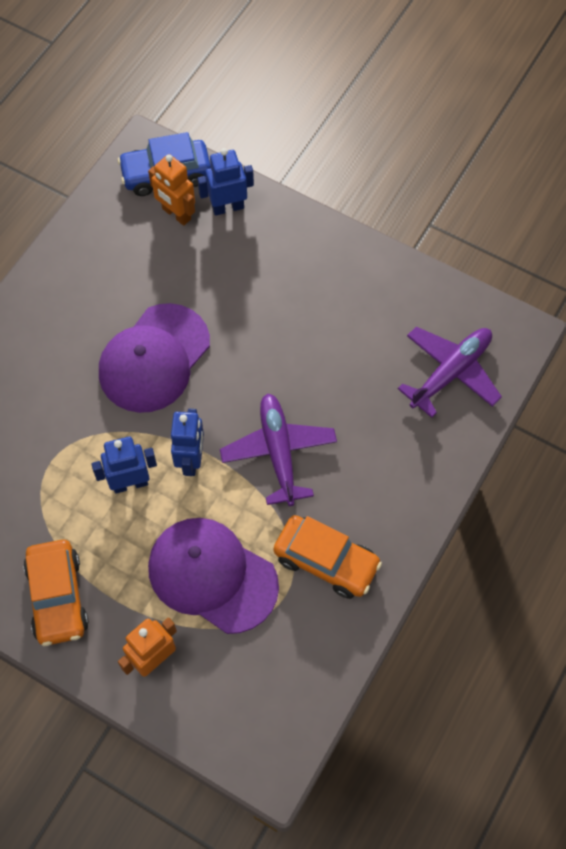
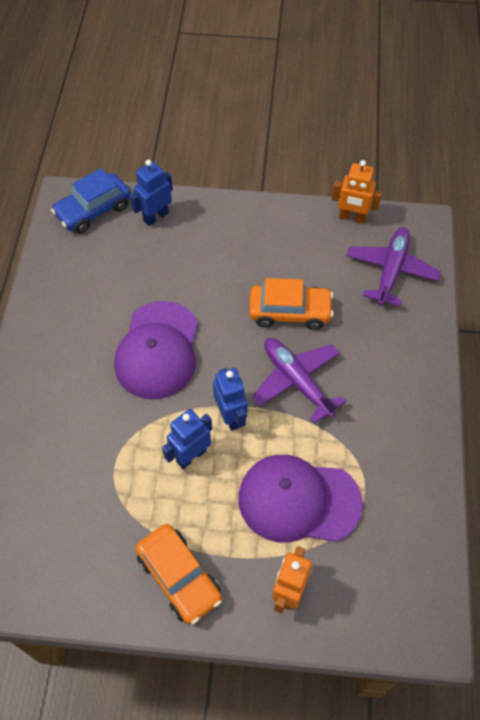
camera: 25 degrees left, 5 degrees down
orange robot [148,154,195,226] -> orange robot moved to [332,160,382,224]
orange car [274,515,382,599] -> orange car moved to [249,278,333,330]

